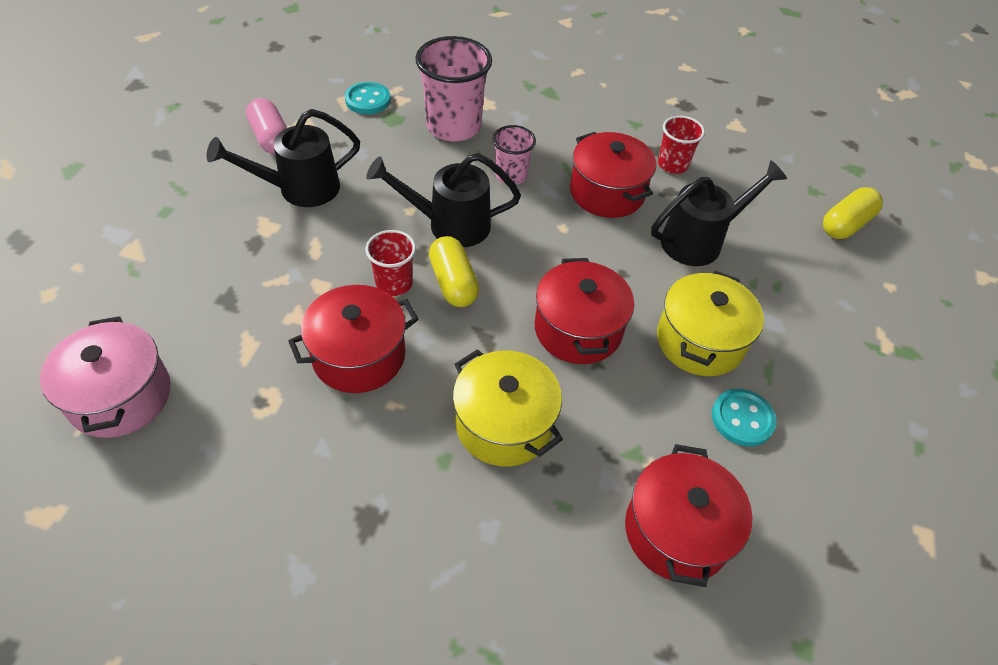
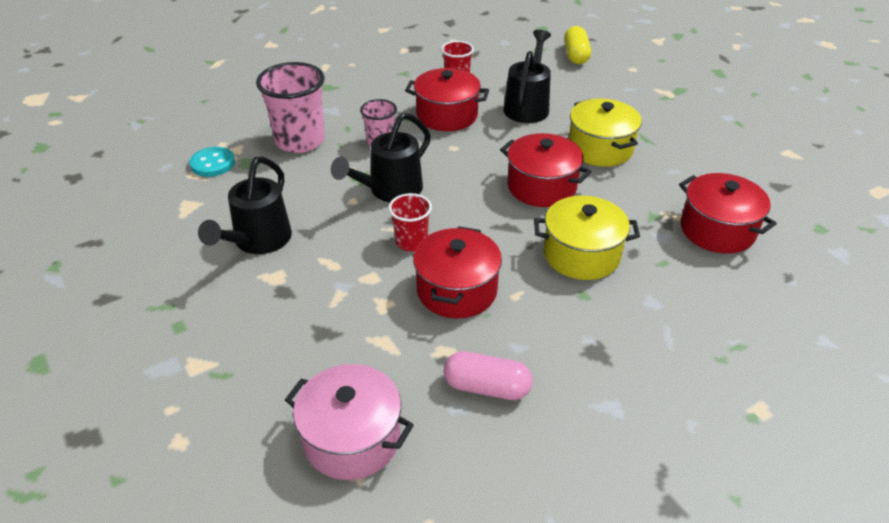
camera: 45 degrees left, 10 degrees down
pink capsule [246,98,287,154] -> pink capsule moved to [444,351,533,400]
yellow capsule [429,236,479,307] -> none
turquoise button [712,388,777,447] -> none

